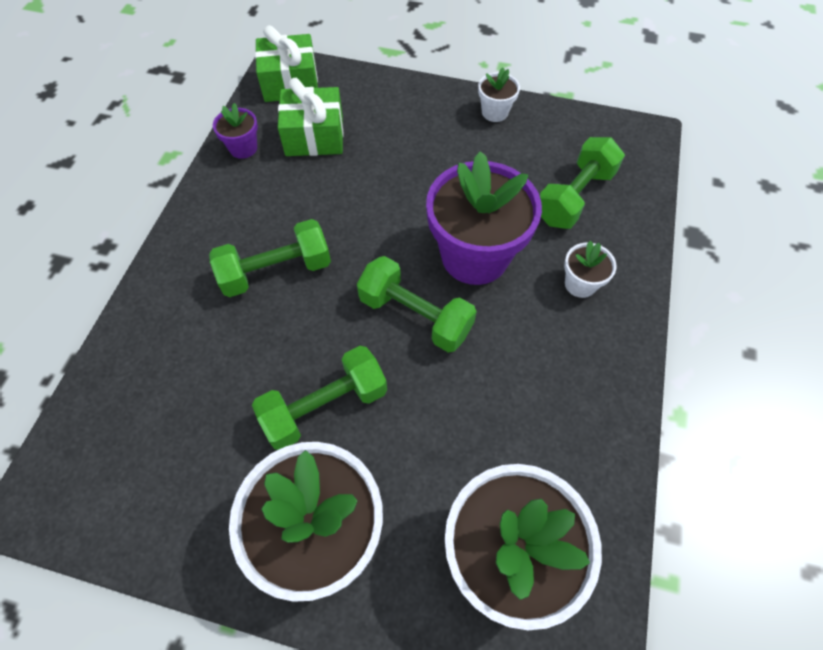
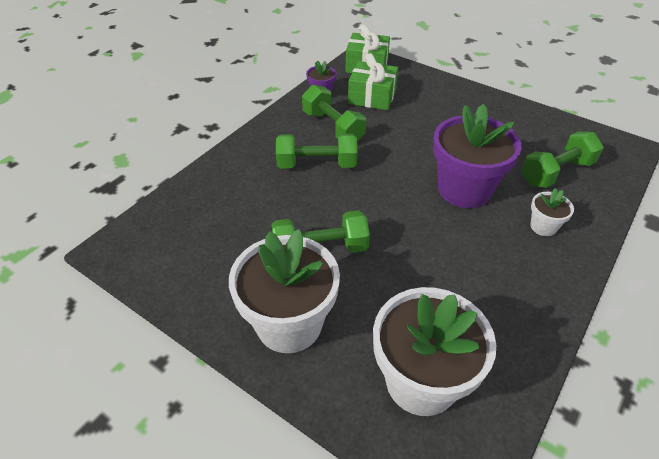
camera: 20 degrees right, 15 degrees down
green dumbbell [357,256,477,353] -> green dumbbell moved to [302,85,366,141]
white flower pot [478,67,520,122] -> none

